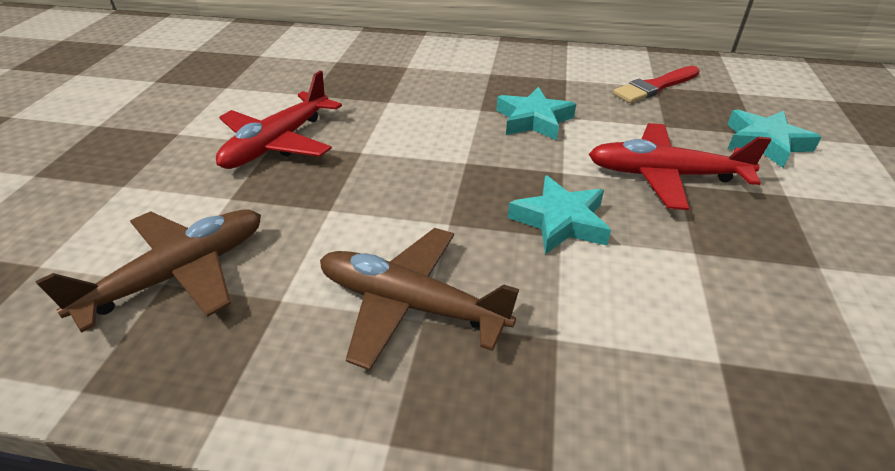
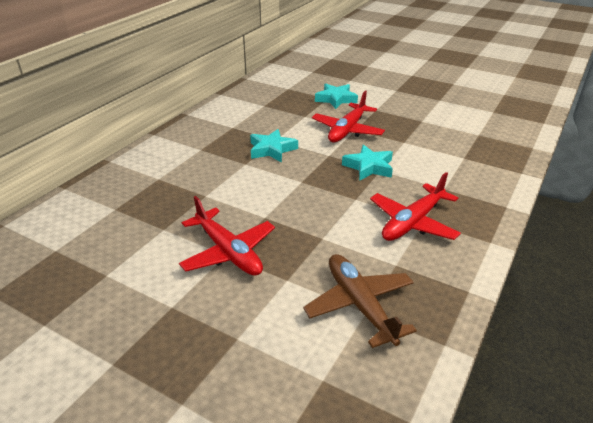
camera: 70 degrees left, 5 degrees down
brown plane [320,228,519,370] -> red plane [370,172,461,241]
red brush [613,66,700,103] -> none

